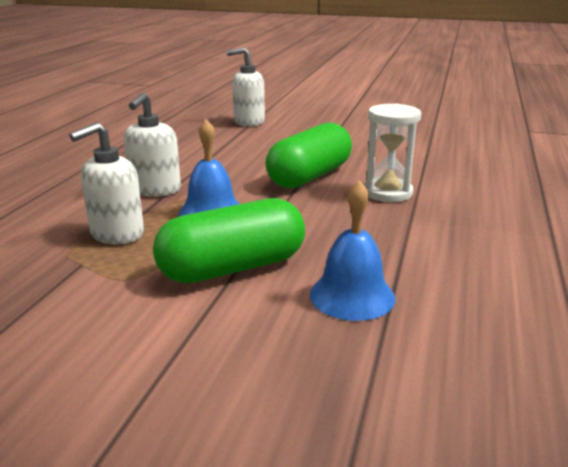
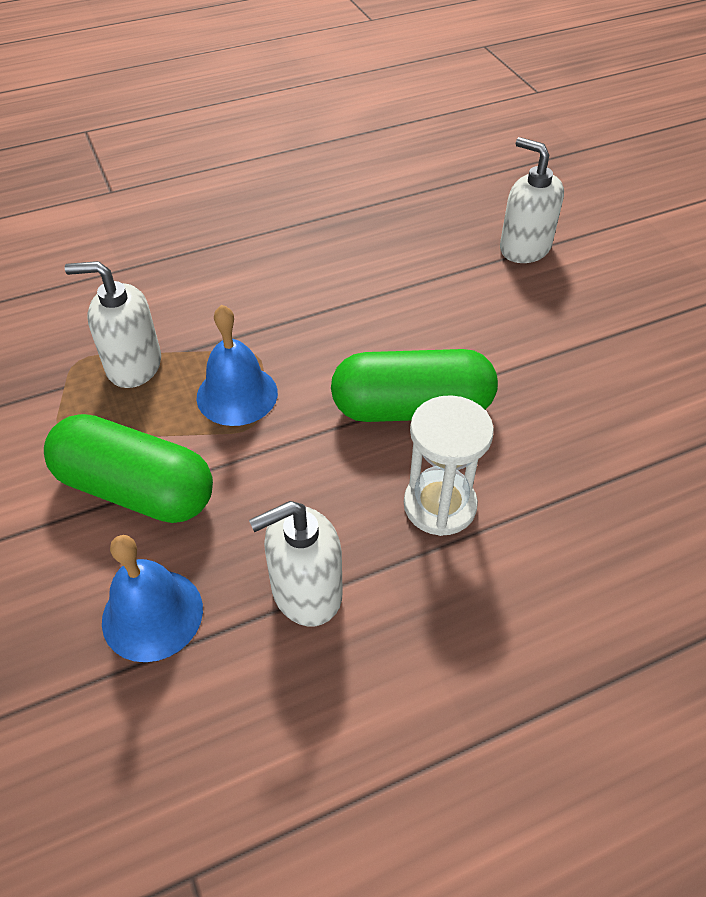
camera: 50 degrees right, 25 degrees up
white soap dispenser [124,92,181,197] -> white soap dispenser moved to [249,501,343,626]

